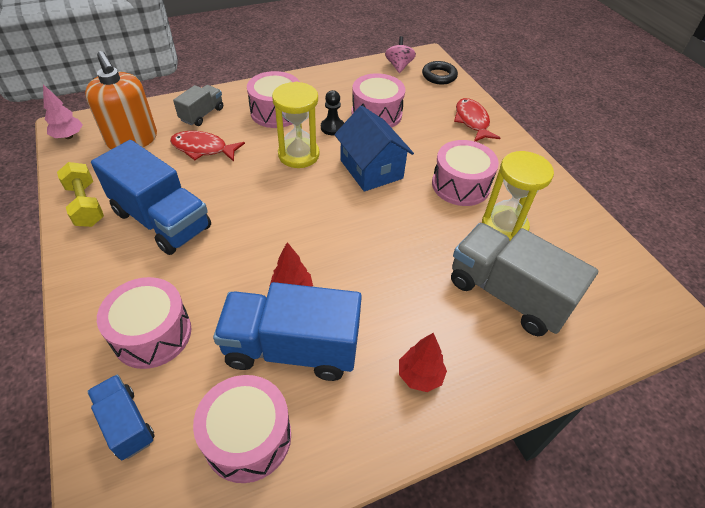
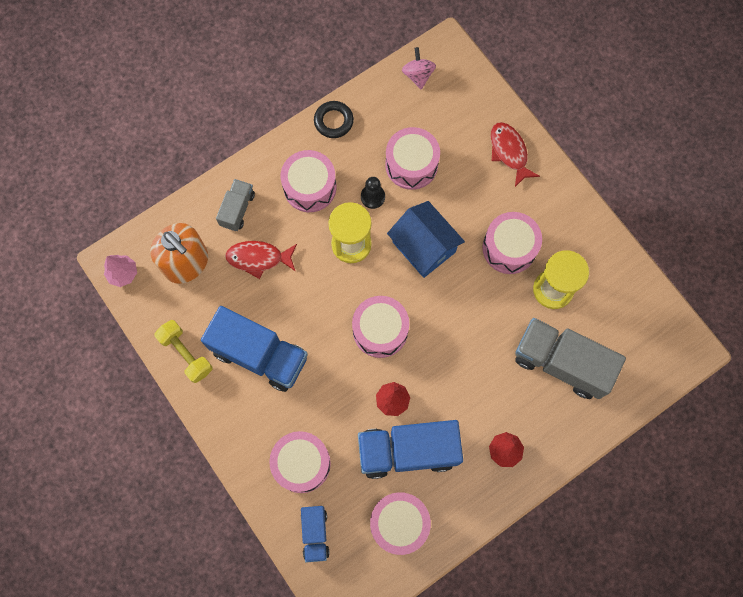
camera: 10 degrees left, 25 degrees up
blue truck [87,375,155,460] -> blue truck turned 135 degrees counterclockwise [301,506,330,563]
black ring [422,61,458,85] -> black ring moved to [314,101,354,138]
none -> pink drum [352,296,409,358]

